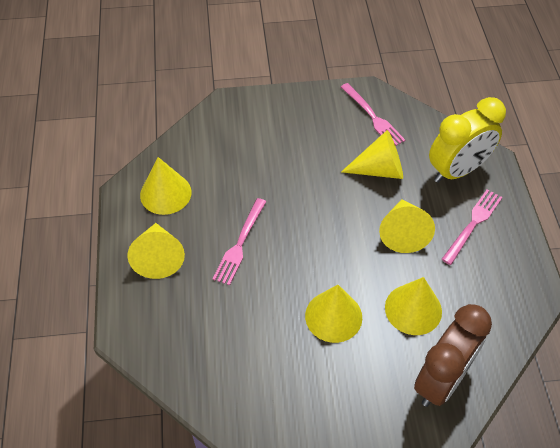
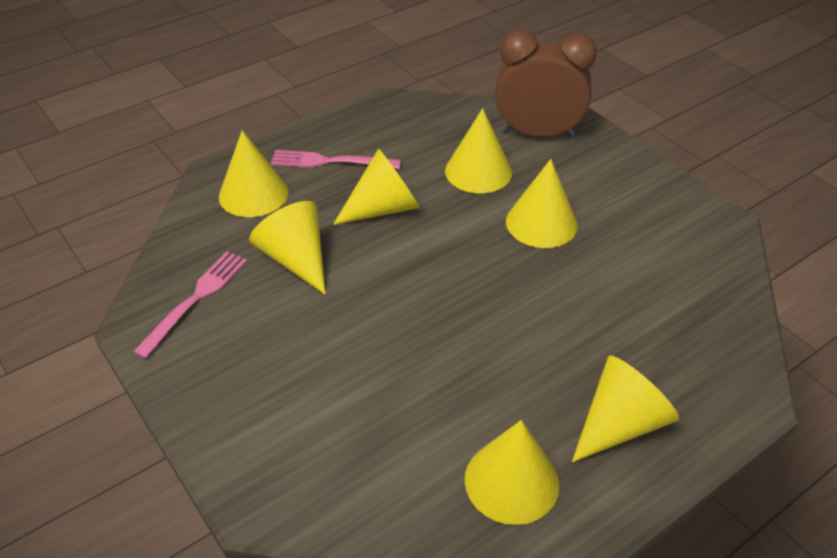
camera: 120 degrees left, 10 degrees down
pink fork [213,198,266,285] -> none
yellow clock [429,97,506,183] -> yellow cone [219,130,288,217]

